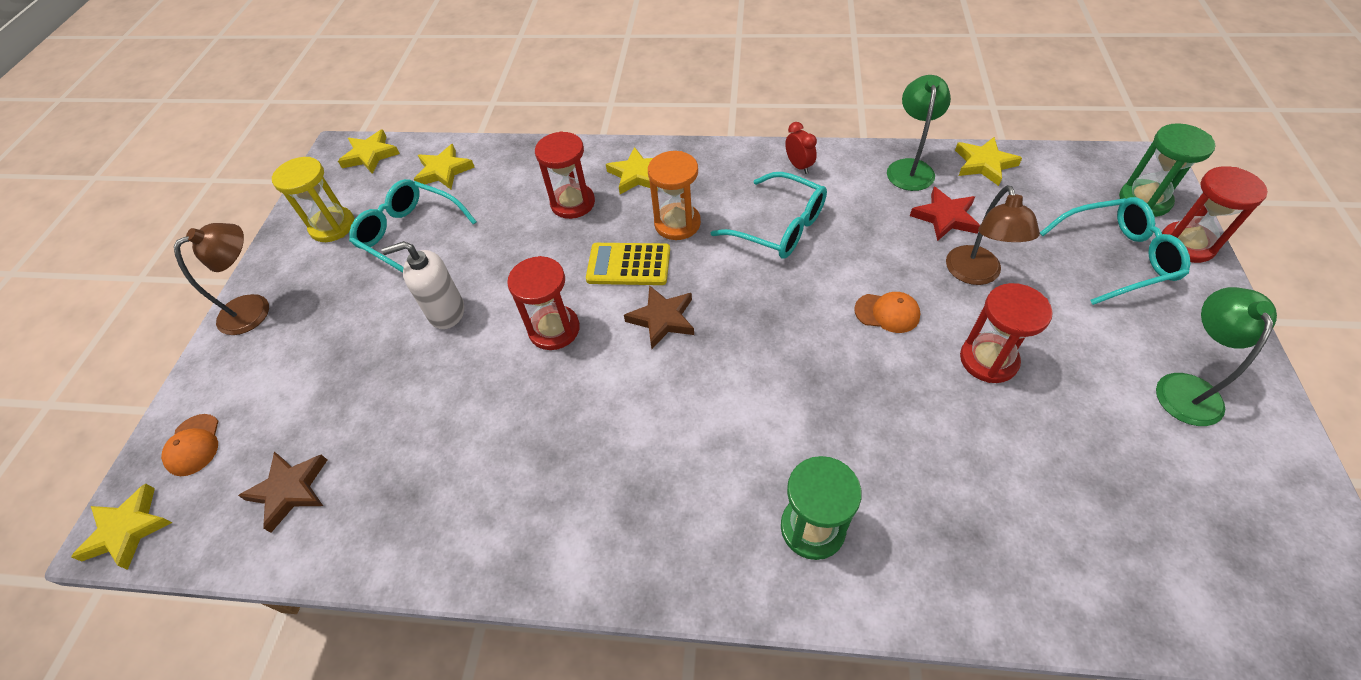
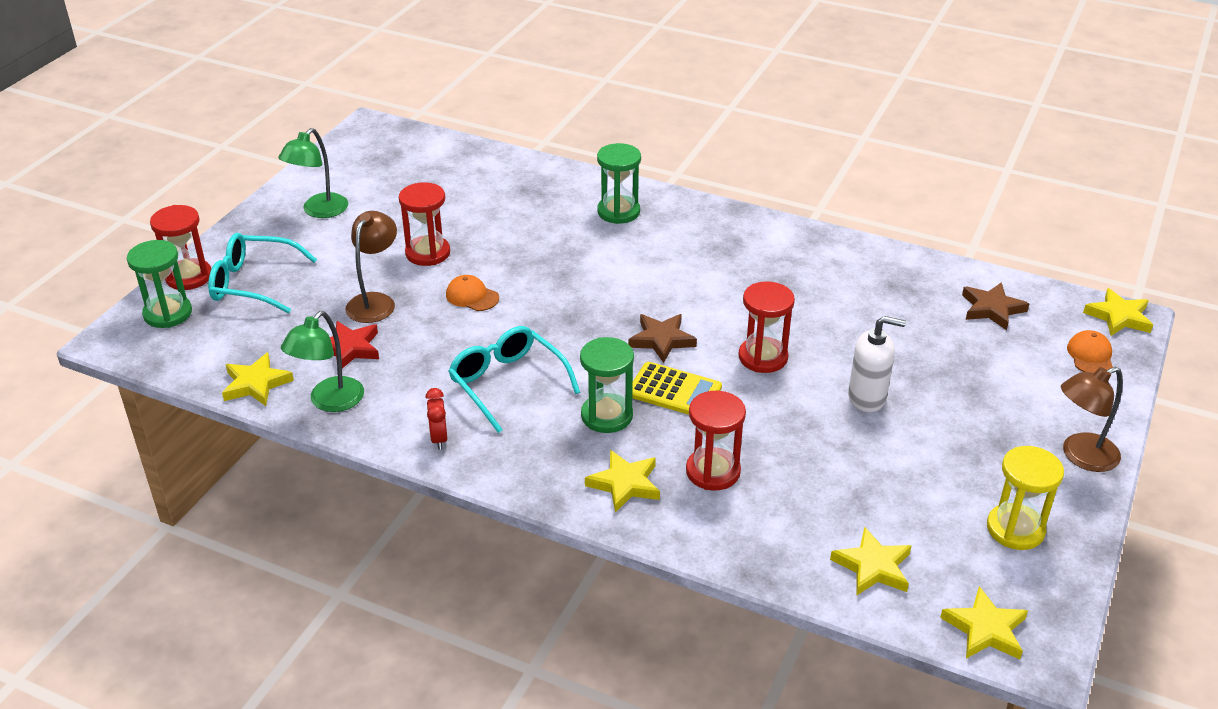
camera: 165 degrees left, 15 degrees down
turquoise glasses [349,179,477,273] -> none
orange hourglass [648,151,701,240] -> green hourglass [580,337,634,433]

